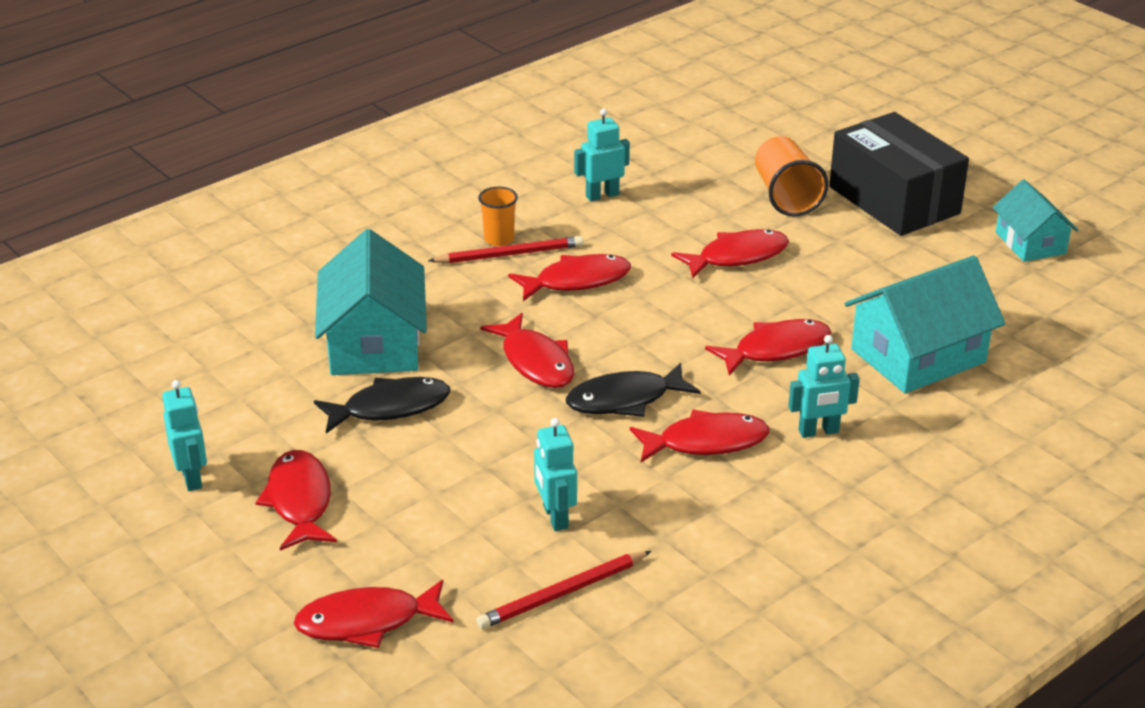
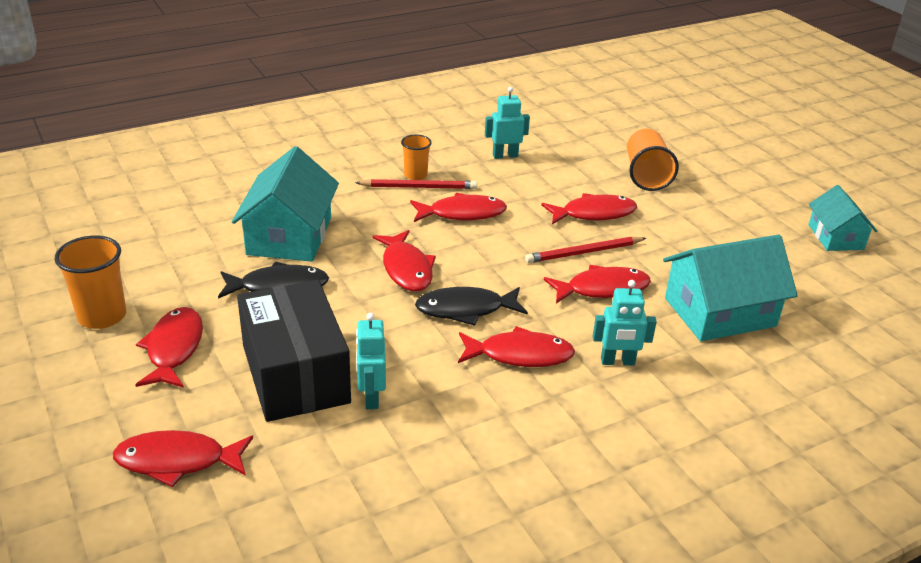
camera: 10 degrees right, 0 degrees up
turquoise robot [162,380,207,491] -> orange cup [55,236,126,329]
red pencil [476,551,651,629] -> red pencil moved to [525,237,646,263]
black box [829,112,969,236] -> black box moved to [237,280,351,422]

